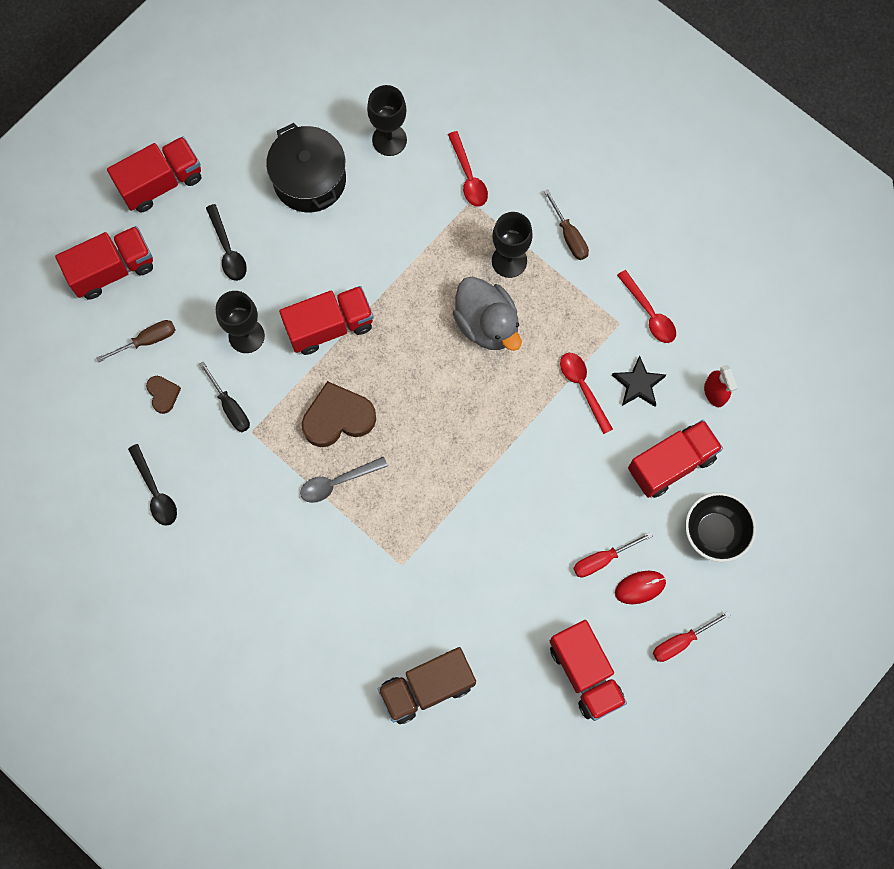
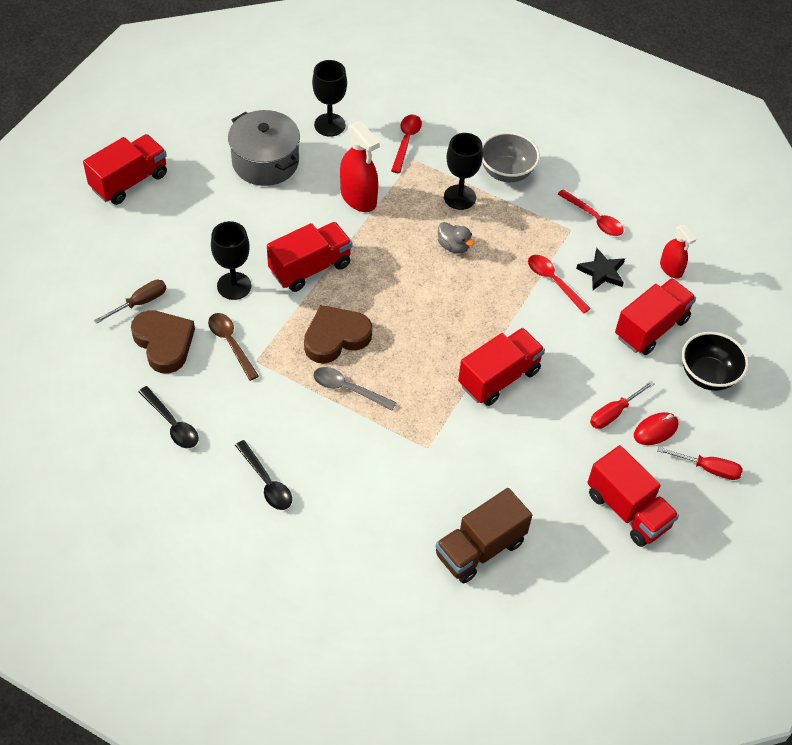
camera: 15 degrees left, 20 degrees down
red truck [55,226,153,300] -> red truck moved to [458,328,545,406]
brown heart [146,376,181,414] -> brown heart [131,310,195,374], size x1.92
black screwdriver [199,361,250,432] -> brown spoon [208,313,259,381]
black spoon [206,204,247,281] -> black spoon moved to [235,440,292,510]
black pot [266,123,346,212] -> grey pot [228,110,300,186]
grey spoon [300,457,388,503] -> grey spoon turned 60 degrees clockwise [313,367,397,410]
red spoon [448,131,488,207] -> red spoon turned 135 degrees counterclockwise [391,115,422,173]
grey duck [453,276,522,351] -> grey duck [438,222,475,254], size x0.52
brown screwdriver [544,189,589,260] -> grey bowl [482,132,540,182]
red screwdriver [653,611,731,662] -> red screwdriver turned 120 degrees counterclockwise [657,447,743,480]
none -> red spray bottle [340,121,380,212]

